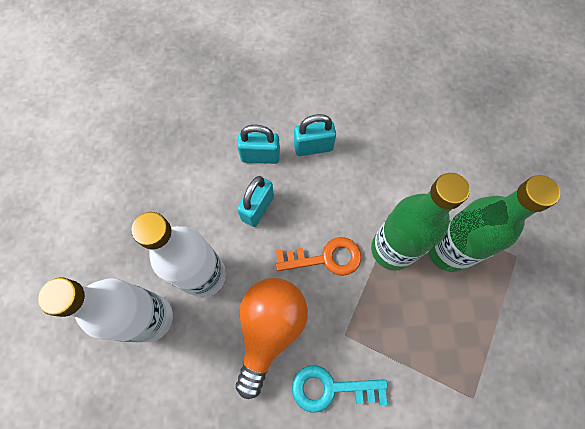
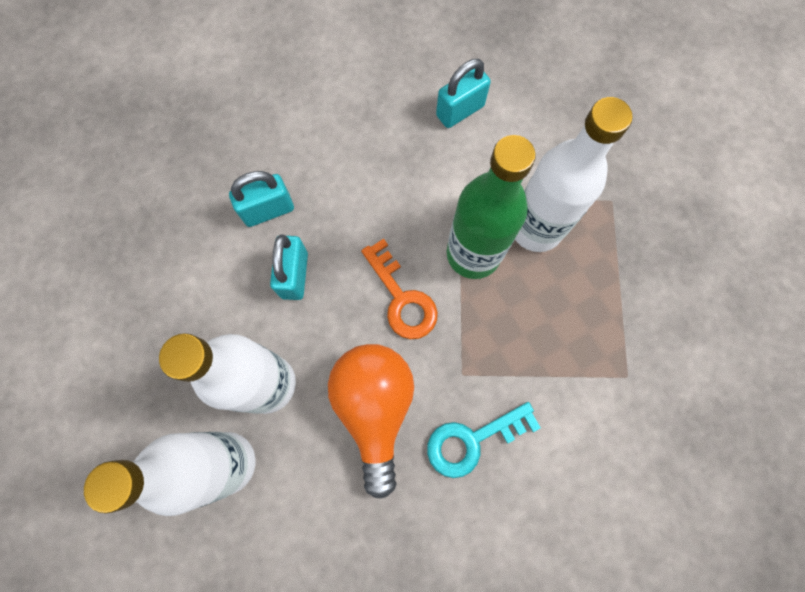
camera: 25 degrees left, 5 degrees up
orange key [276,237,361,276] -> orange key turned 90 degrees clockwise [361,239,438,339]
turquoise padlock [294,114,336,156] -> turquoise padlock moved to [436,59,491,128]
green bottle [428,175,560,272] -> white bottle [515,97,633,252]

